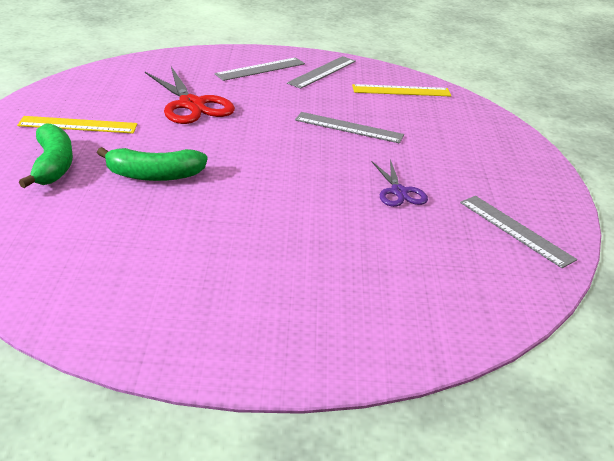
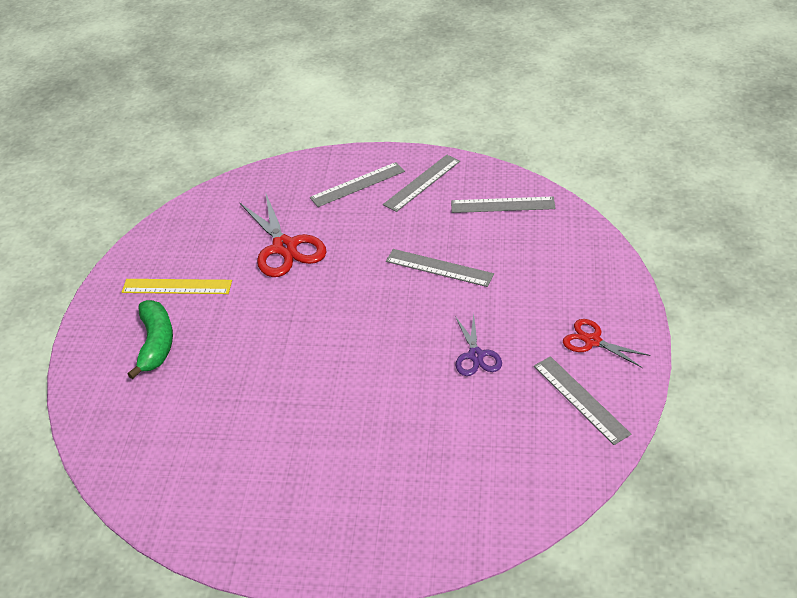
camera: 10 degrees right, 10 degrees up
green banana [97,147,207,181] -> none
yellow ruler [352,84,451,97] -> grey ruler [451,197,556,213]
none -> red scissors [563,319,651,368]

